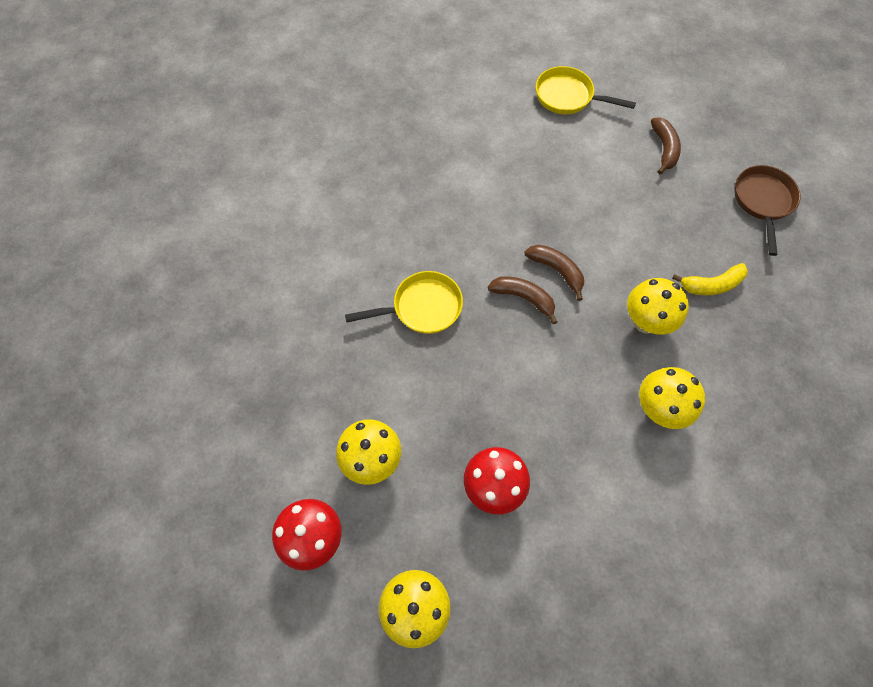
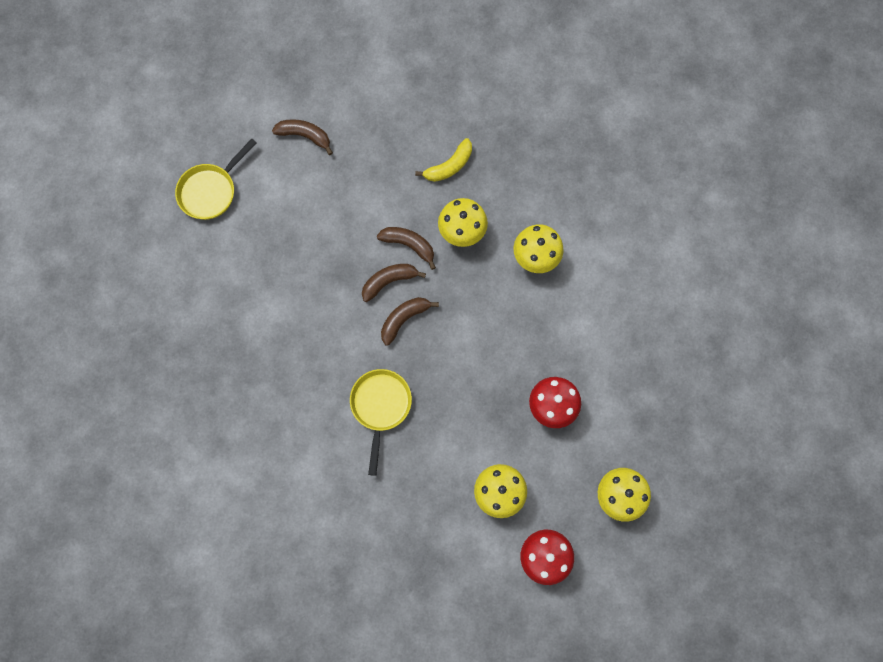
camera: 70 degrees left, 10 degrees up
yellow banana [672,263,748,296] -> yellow banana turned 45 degrees clockwise [415,138,472,182]
brown pan [734,165,801,256] -> none
none -> brown banana [377,227,436,270]

